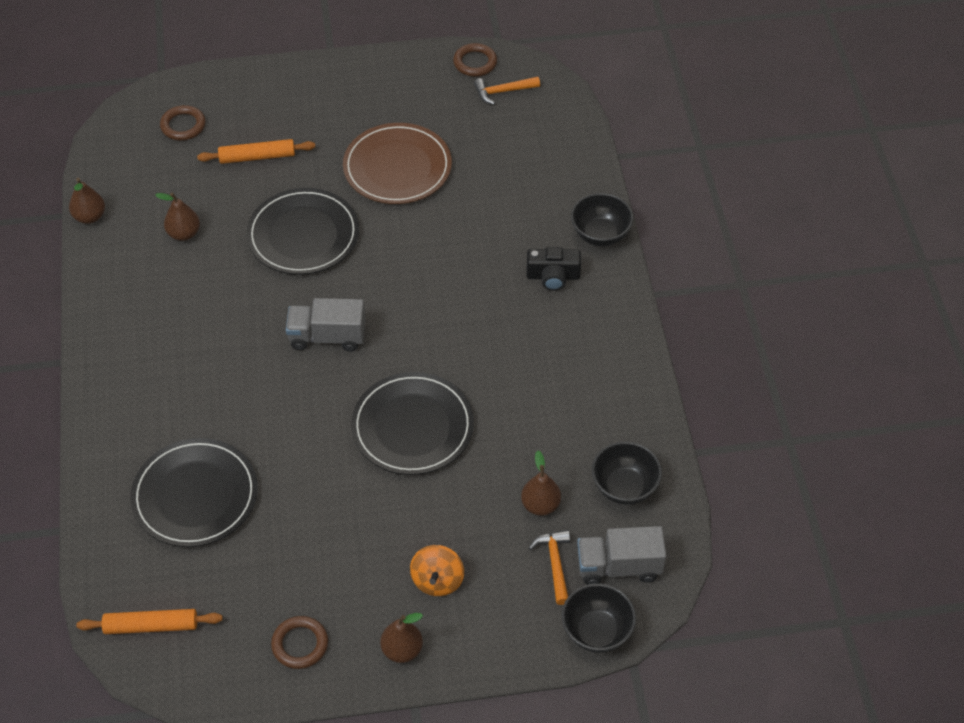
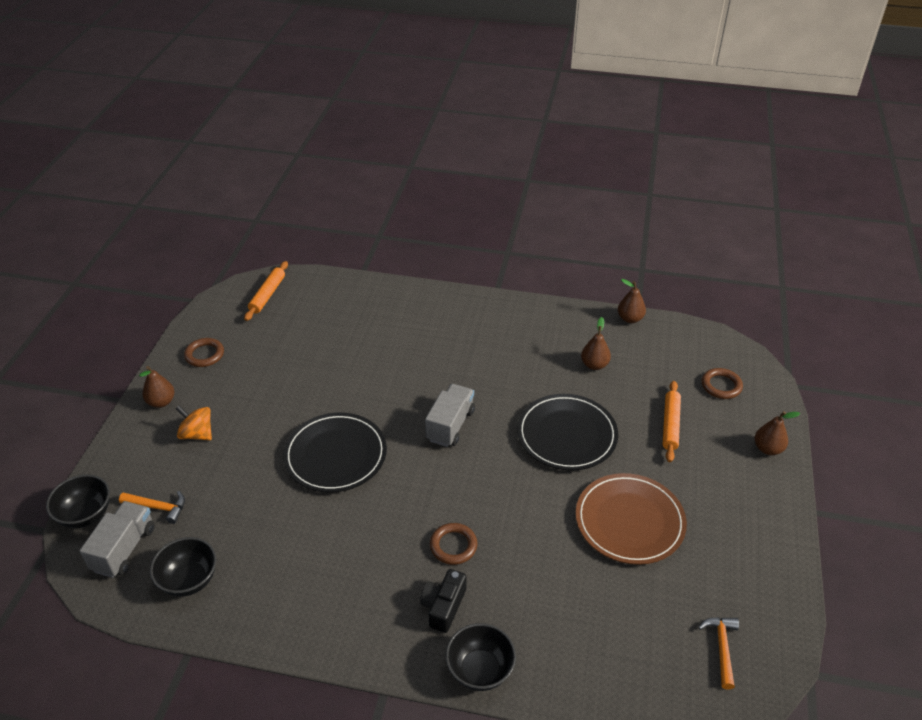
camera: 110 degrees right, 10 degrees down
black plate [131,438,258,547] -> none
brown ring [453,43,497,77] -> brown ring moved to [430,523,477,565]
brown pear [521,451,561,516] -> brown pear moved to [754,411,800,455]

